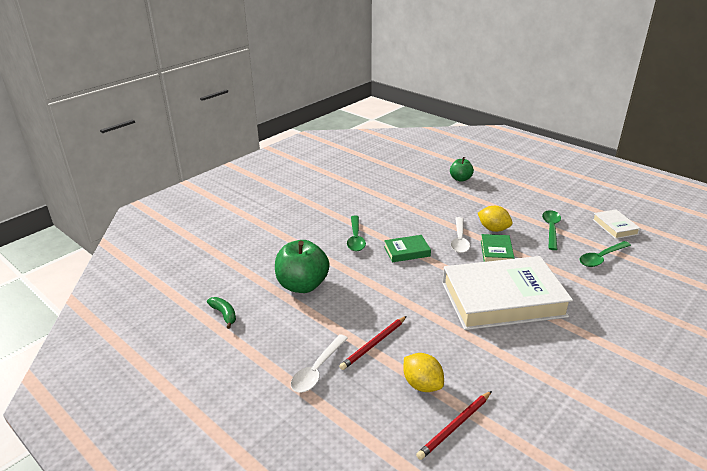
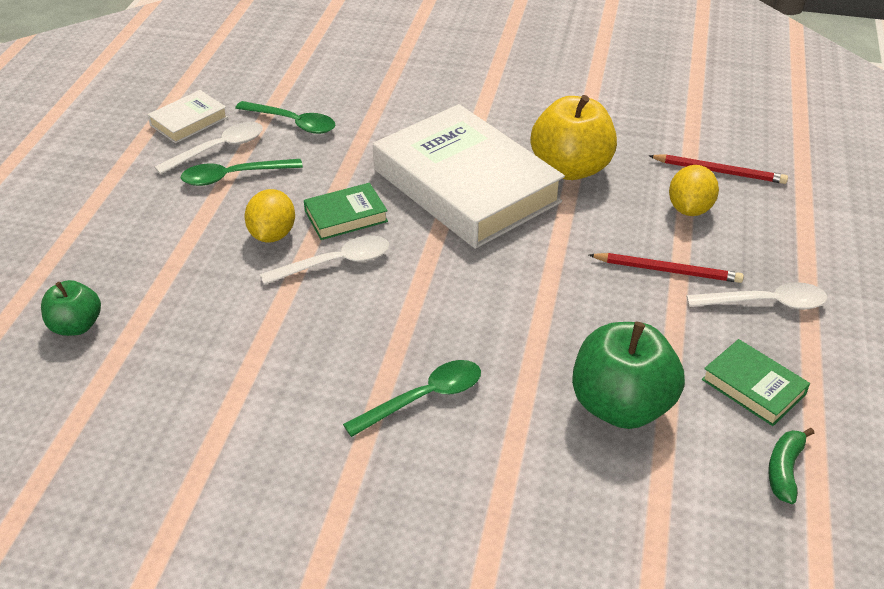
camera: 120 degrees left, 10 degrees up
green book [384,235,431,263] -> green book moved to [702,339,810,426]
none -> white spoon [154,122,263,175]
none -> yellow apple [531,95,617,180]

